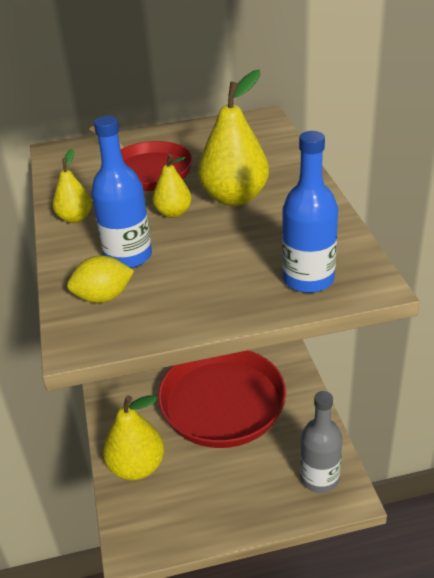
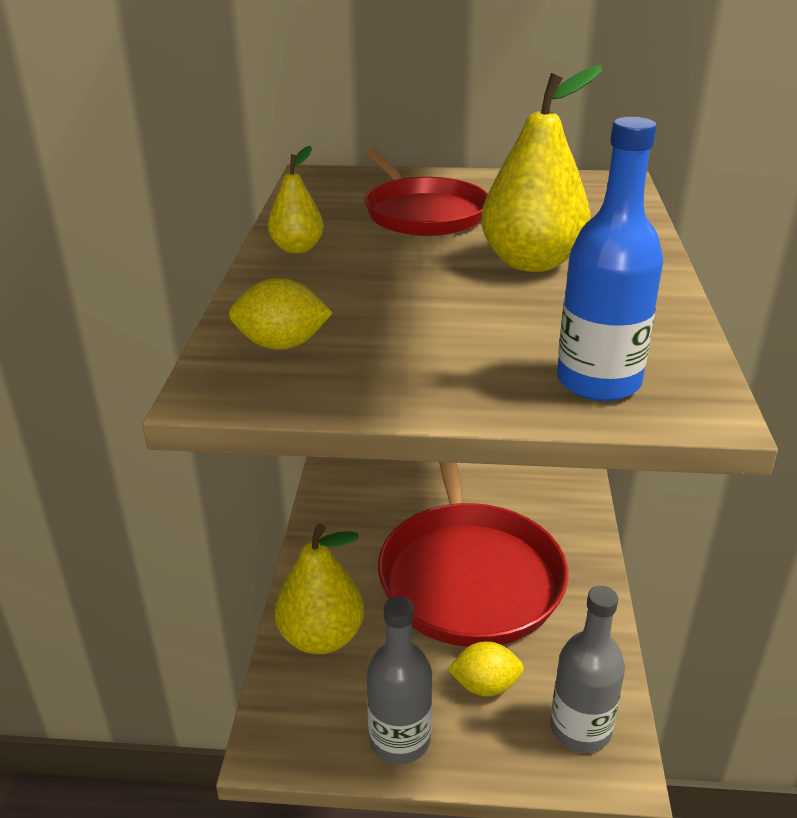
camera: 15 degrees right, 5 degrees down
blue bottle [91,116,152,268] -> none
yellow pear [152,154,192,218] -> none
none -> grey bottle [367,596,432,764]
none -> yellow lemon [447,641,524,696]

